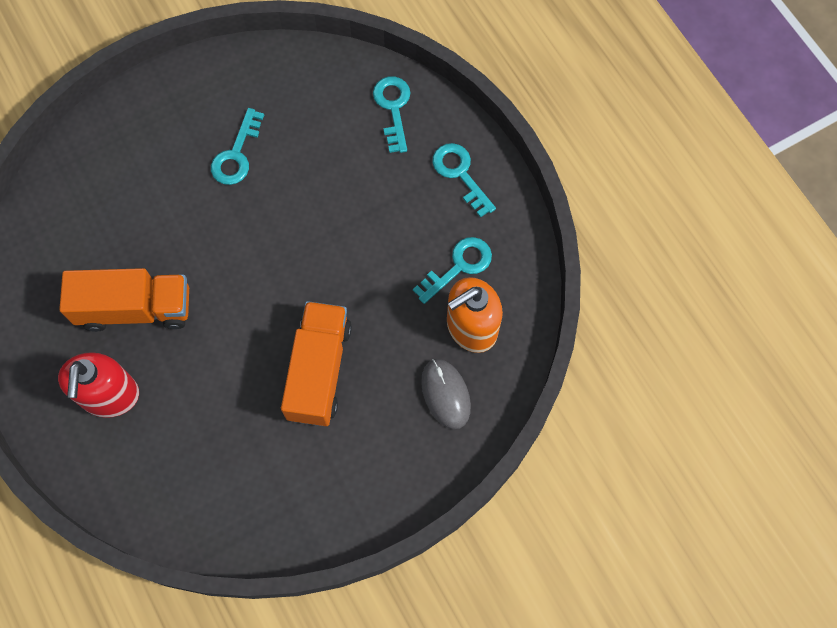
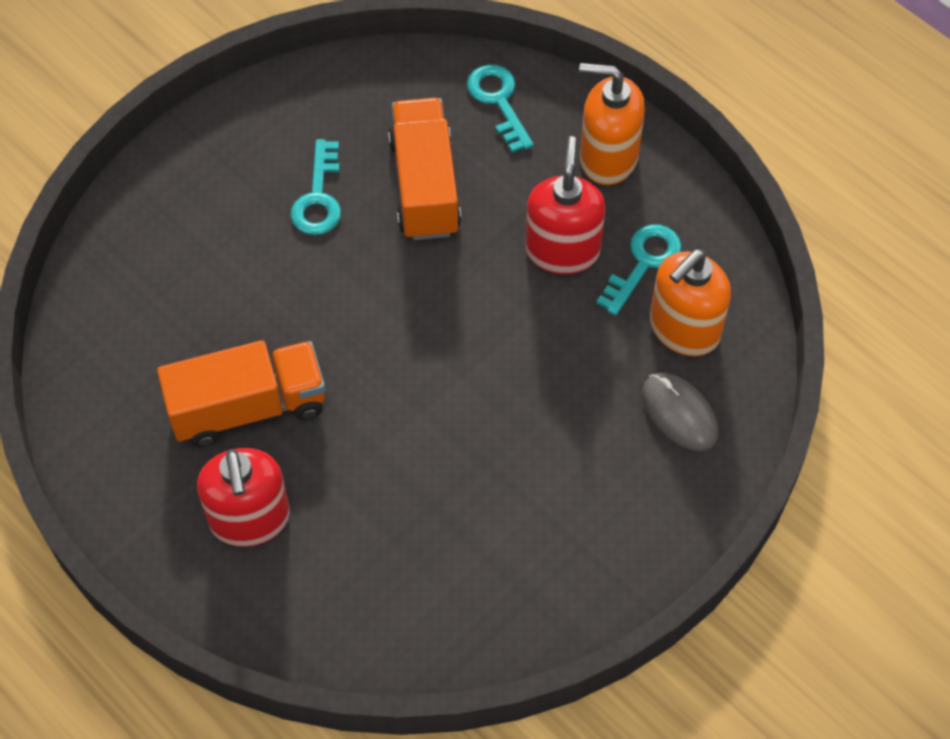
camera: 15 degrees left, 10 degrees down
orange truck [281,301,352,426] -> orange truck moved to [388,98,461,240]
turquoise key [432,143,496,218] -> orange soap dispenser [579,63,645,185]
none -> red soap dispenser [525,136,606,274]

